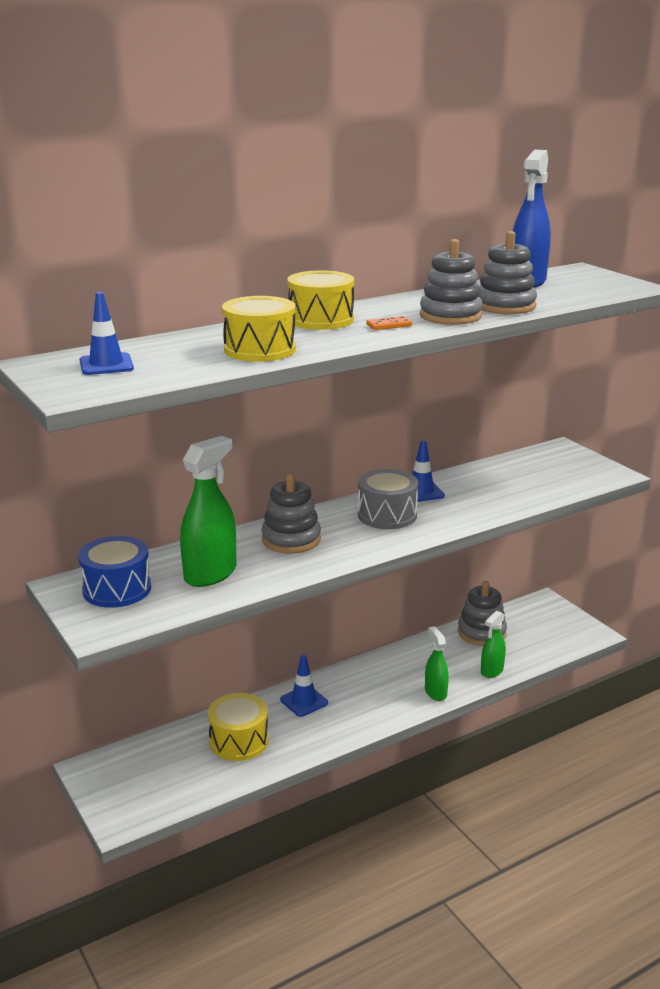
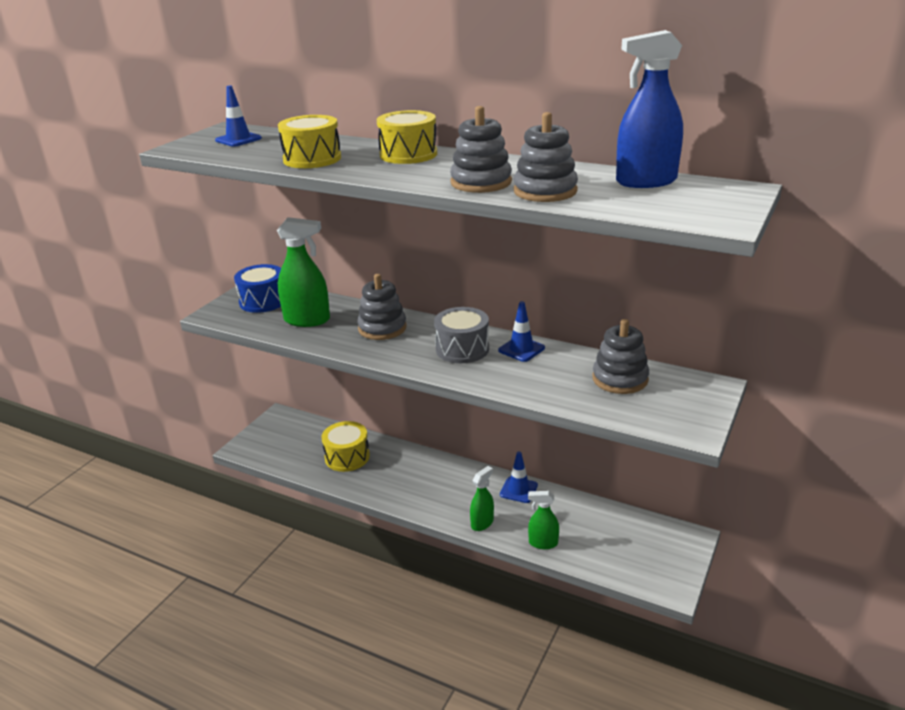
camera: 60 degrees right, 5 degrees up
blue traffic cone [280,654,328,717] -> blue traffic cone moved to [500,451,538,503]
orange domino [366,316,412,330] -> none
grey stacking toy [458,581,507,646] -> grey stacking toy moved to [593,319,649,394]

